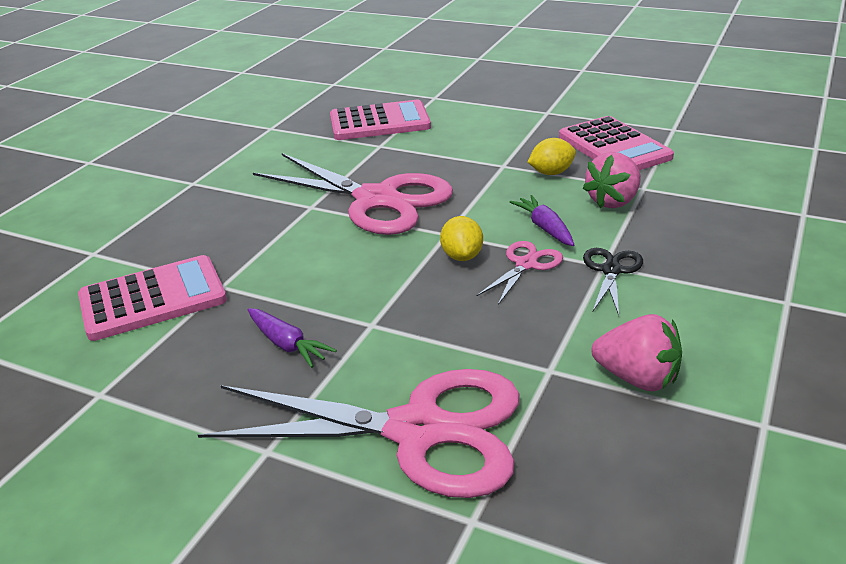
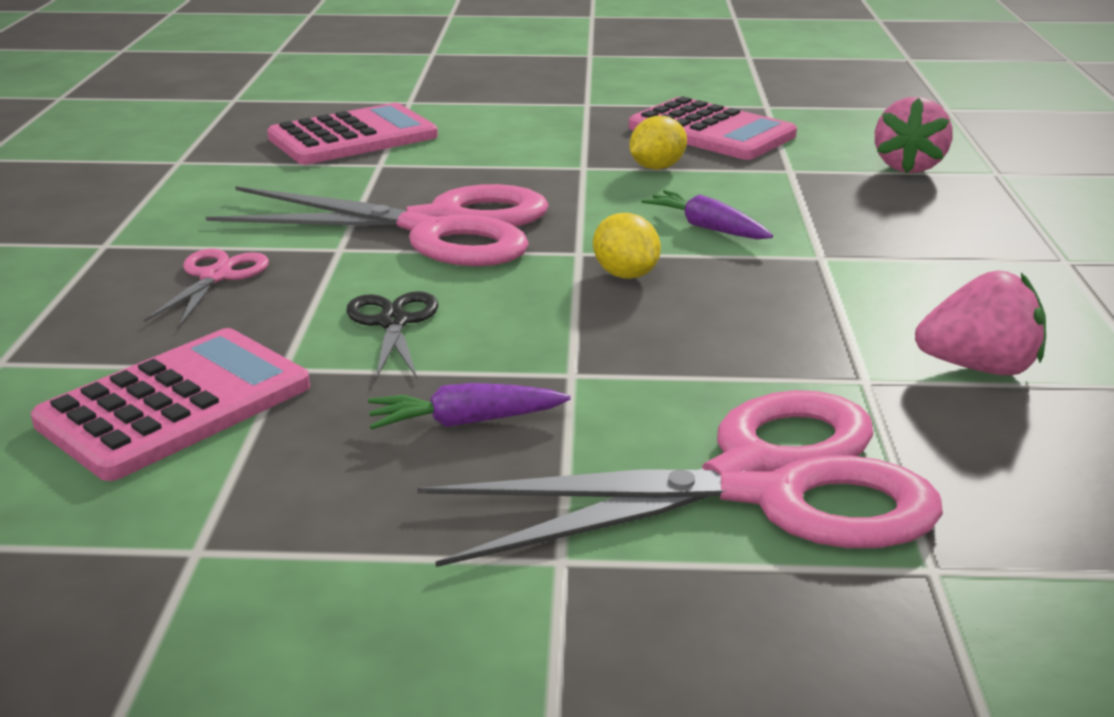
camera: 25 degrees left, 5 degrees down
purple carrot [248,308,337,368] -> purple carrot turned 150 degrees clockwise [368,383,571,430]
pink scissors [476,241,563,305] -> pink scissors moved to [144,249,269,327]
pink strawberry [583,152,641,208] -> pink strawberry moved to [875,97,952,173]
black scissors [583,248,643,315] -> black scissors moved to [346,291,439,379]

